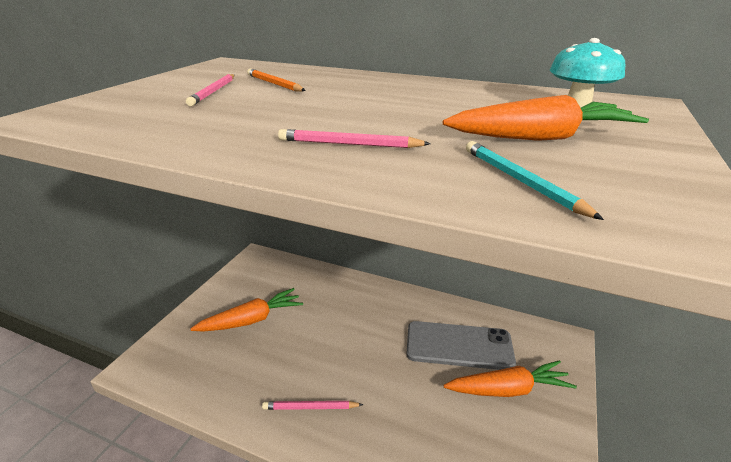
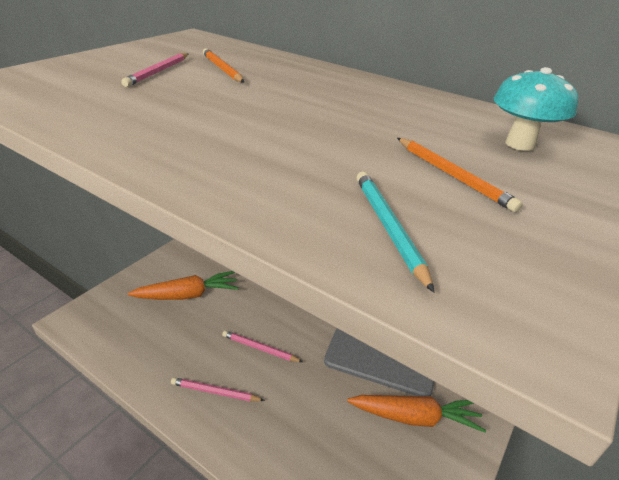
camera: 10 degrees right, 5 degrees up
pink pencil [278,129,431,148] -> pink pencil moved to [222,330,303,362]
orange carrot [443,95,649,141] -> orange pencil [397,138,523,212]

